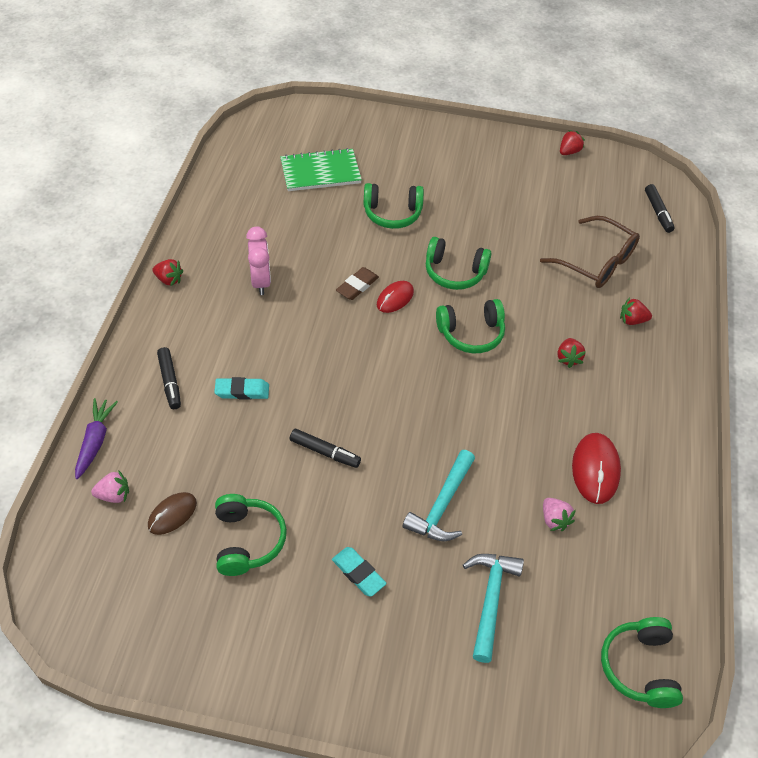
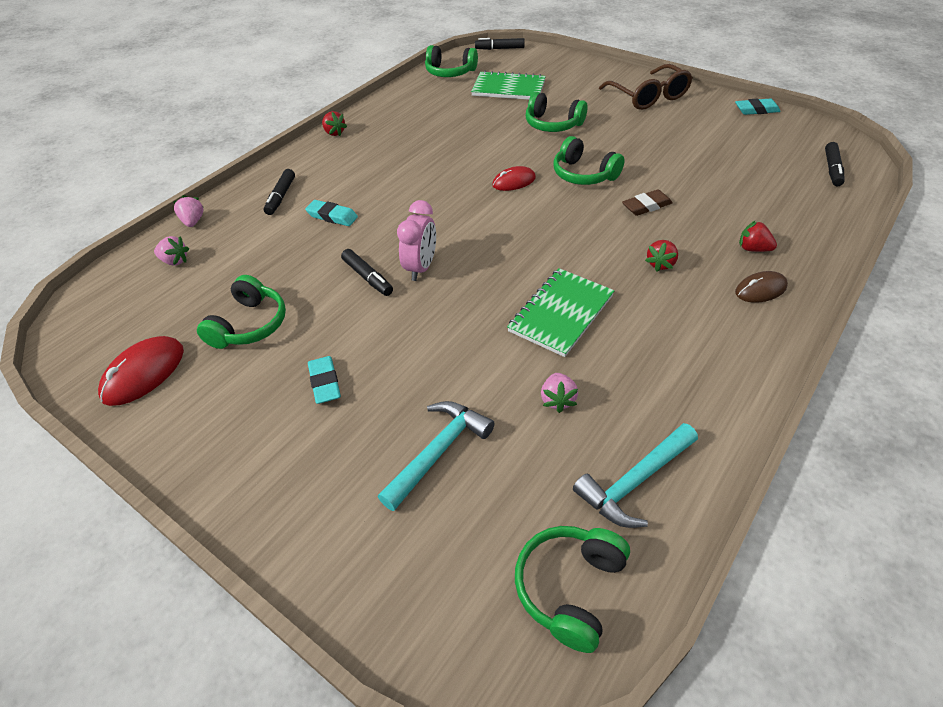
camera: 30 degrees right, 5 degrees down
purple carrot [75,398,118,479] -> pink strawberry [173,195,203,227]
brown mouse [148,492,197,535] -> brown mouse moved to [735,271,788,302]
pink clock [246,227,271,295] -> pink clock moved to [397,200,436,281]
brown eraser [336,267,379,300] -> brown eraser moved to [622,190,673,216]
turquoise hammer [403,450,475,541] -> turquoise hammer moved to [573,423,698,528]
green headphones [436,299,505,353] -> green headphones moved to [425,45,478,77]
brown glasses [540,216,640,288] -> brown glasses moved to [599,64,693,110]
red strawberry [560,130,585,155] -> turquoise eraser [735,98,781,115]
red mouse [572,433,621,504] -> red mouse moved to [98,336,184,406]
none -> black marker [475,38,525,50]
none -> green notebook [507,268,615,357]

